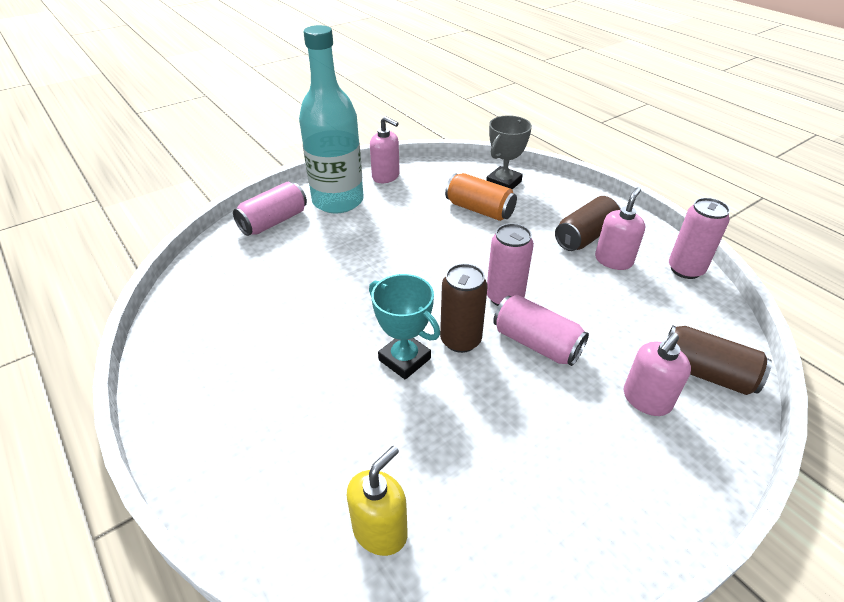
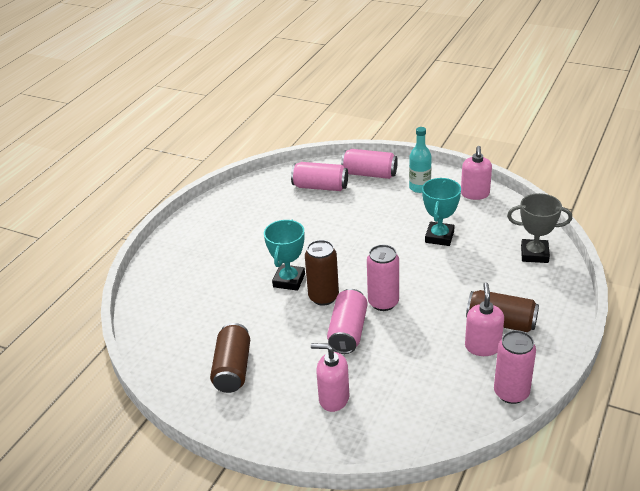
camera: 65 degrees right, 5 degrees down
turquoise bottle [299,25,364,213] -> turquoise bottle [409,127,432,193], size x0.50
yellow soap dispenser [347,446,408,556] -> none
orange can [445,173,517,221] -> none
pink soap dispenser [595,187,645,270] -> pink soap dispenser turned 90 degrees counterclockwise [465,283,504,356]
brown can [666,325,772,395] -> brown can moved to [210,323,250,393]
none -> pink can [291,162,348,191]
none -> turquoise trophy [422,178,461,246]

